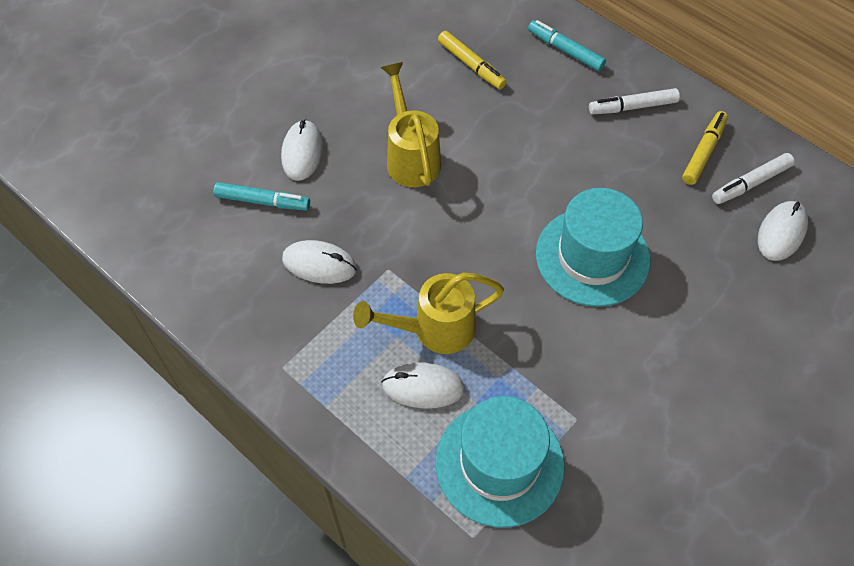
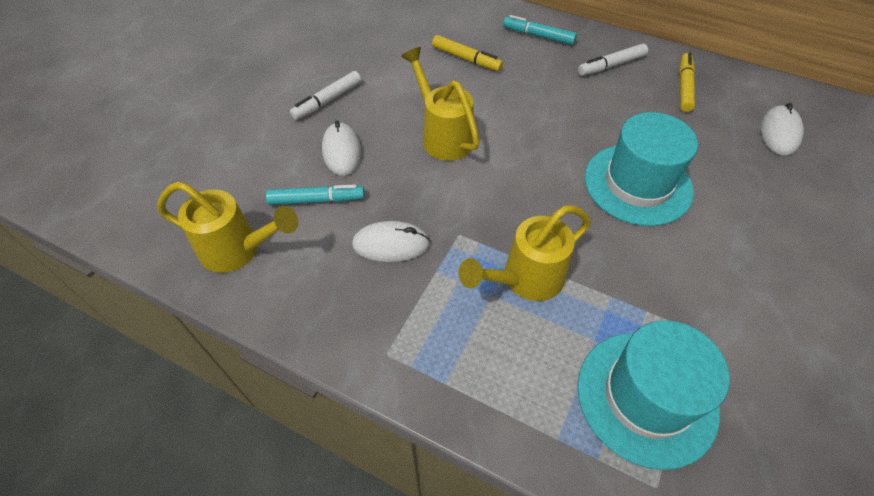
camera: 15 degrees left, 5 degrees down
white mouse [381,362,465,408] -> none
white marker [712,153,795,204] -> white marker moved to [290,71,361,120]
none -> yellow watering can [157,181,298,273]

